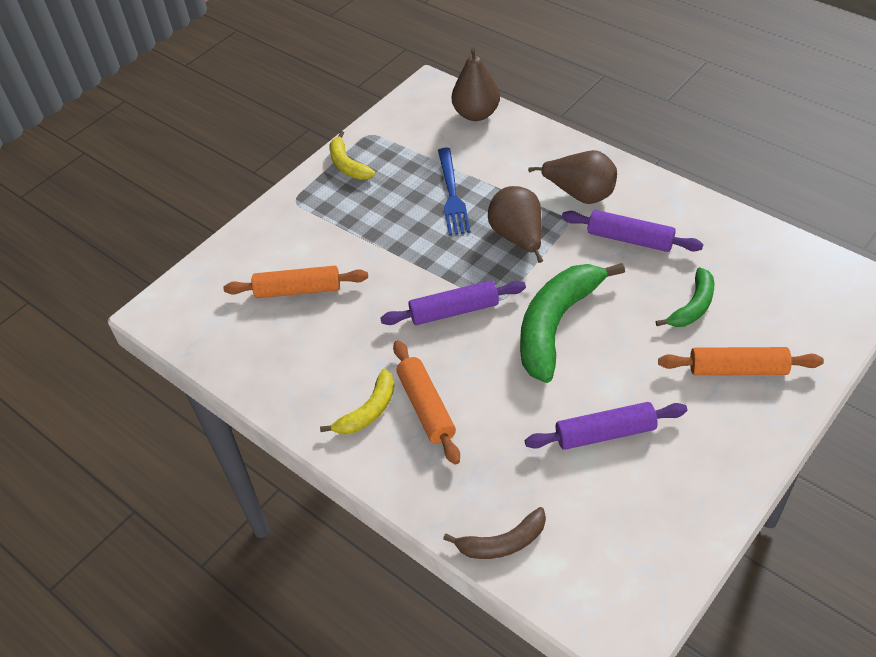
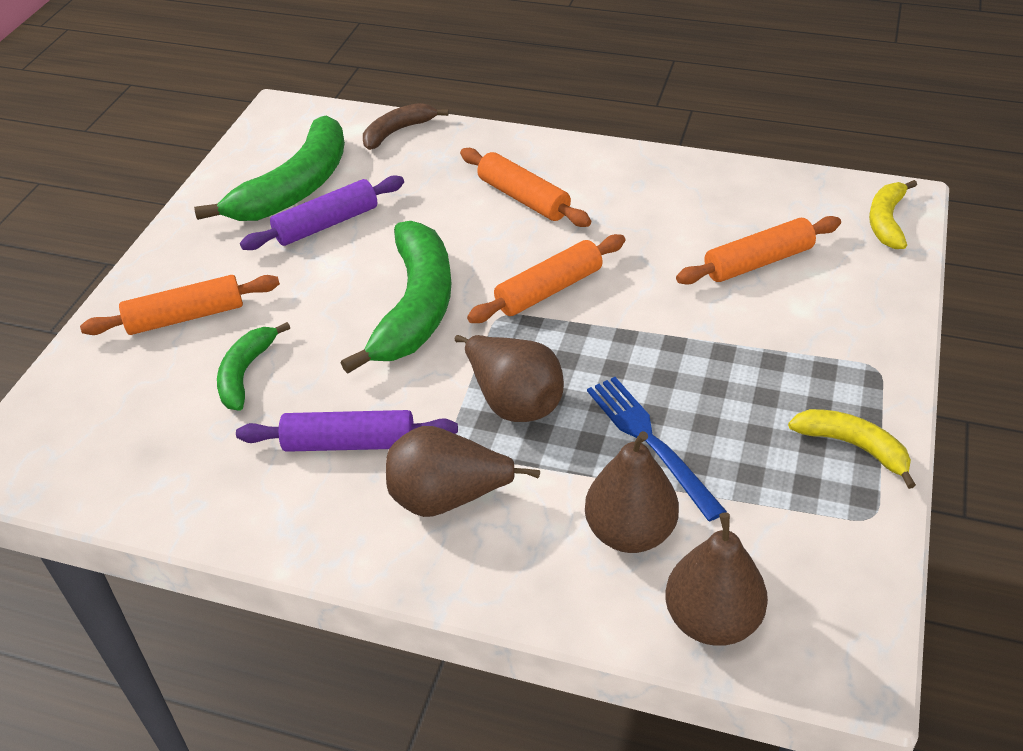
camera: 155 degrees right, 5 degrees down
yellow banana [320,369,394,434] -> yellow banana moved to [869,180,917,249]
purple rolling pin [380,280,526,325] -> orange rolling pin [467,234,625,323]
none -> green banana [194,116,345,221]
none -> brown pear [585,431,679,553]

